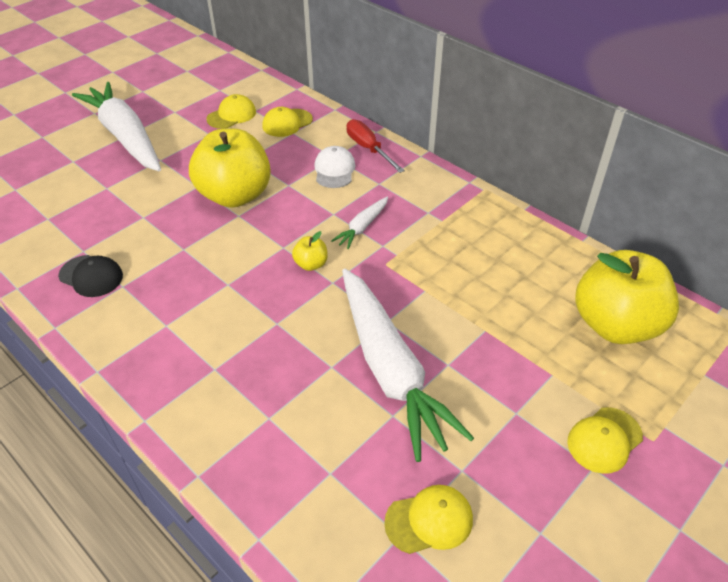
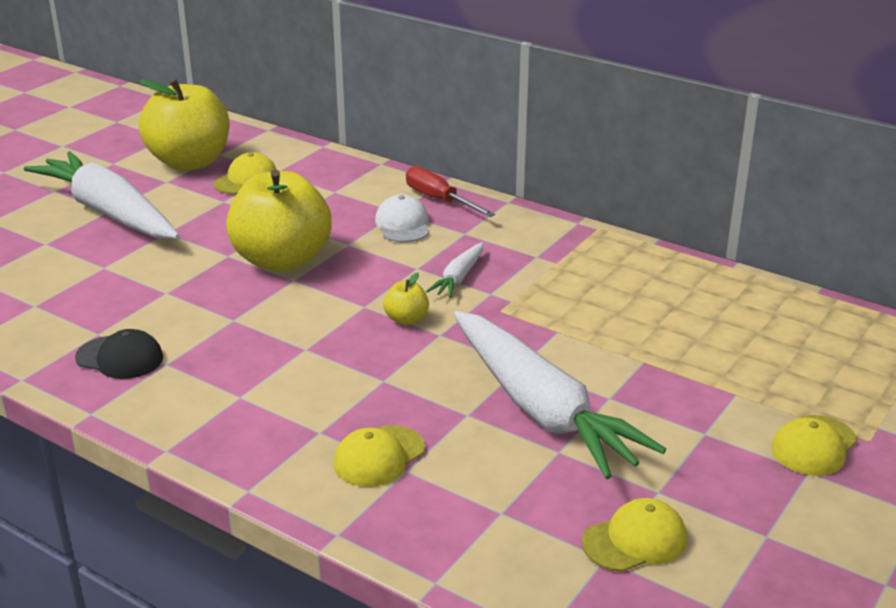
camera: 10 degrees left, 15 degrees down
yellow cap [262,107,313,137] -> yellow cap moved to [333,425,425,487]
yellow apple [575,250,679,344] -> yellow apple moved to [139,79,230,171]

